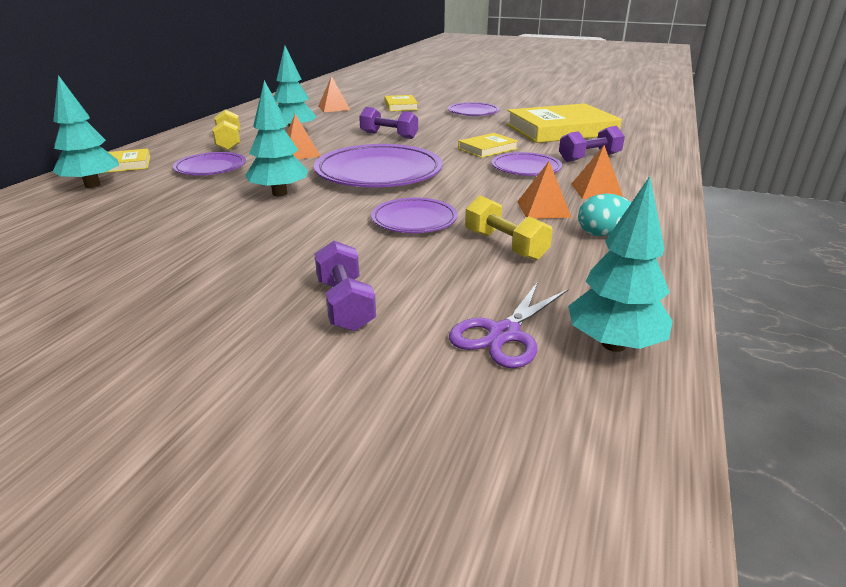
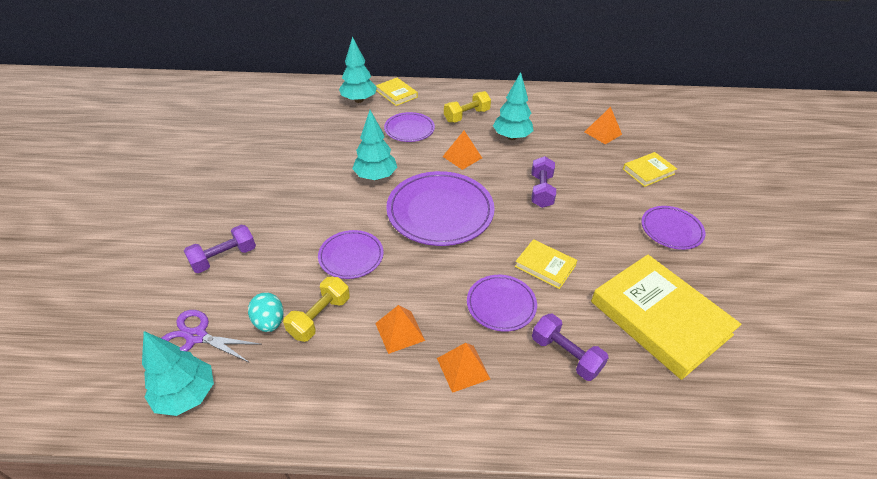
camera: 70 degrees right, 15 degrees up
turquoise egg [578,194,631,236] -> turquoise egg moved to [248,292,284,332]

